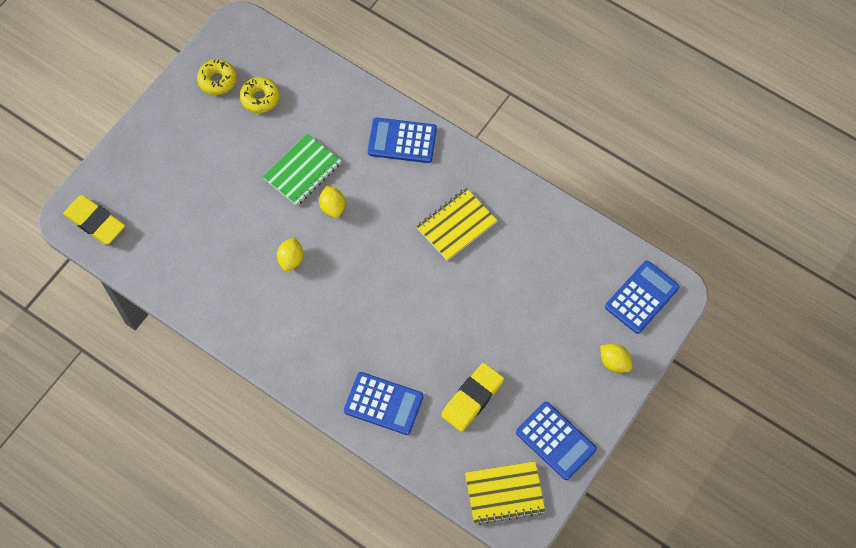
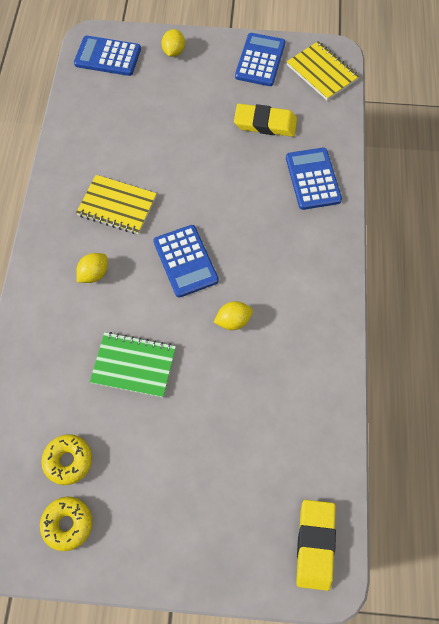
camera: 120 degrees left, 0 degrees up
yellow lemon [319,186,345,218] -> yellow lemon moved to [76,253,108,283]
blue calculator [368,118,437,163] -> blue calculator moved to [153,225,219,298]

